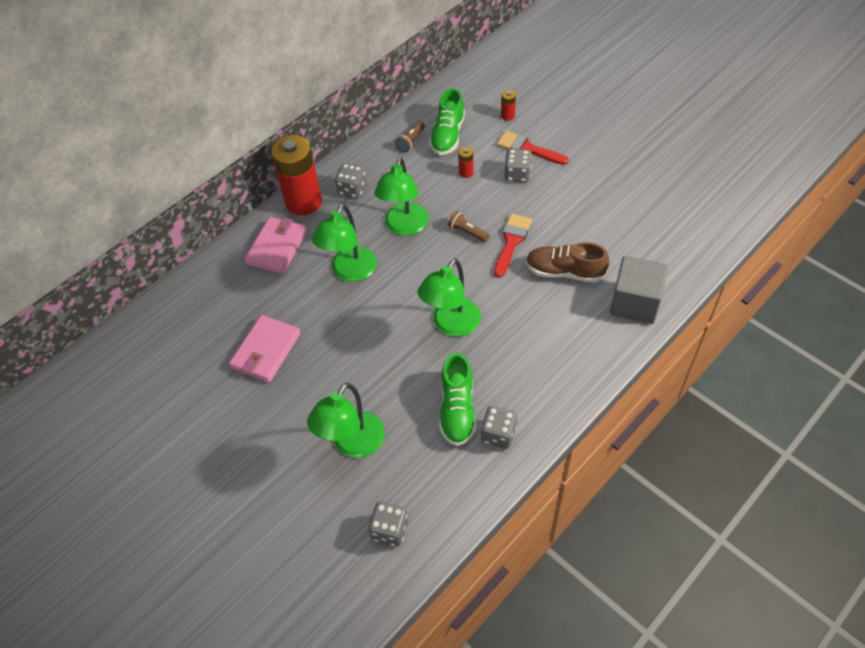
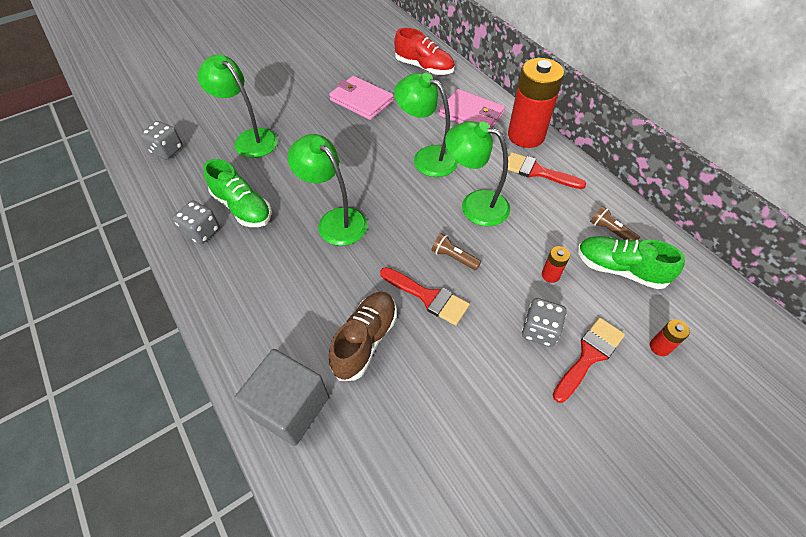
camera: 100 degrees right, 0 degrees up
grey dice [335,163,367,198] -> red brush [508,152,587,189]
green shoe [439,353,476,446] -> green shoe turned 150 degrees counterclockwise [203,159,272,227]
brown flashlight [448,211,490,242] -> brown flashlight turned 105 degrees counterclockwise [431,233,481,270]
none -> red shoe [394,28,455,75]

